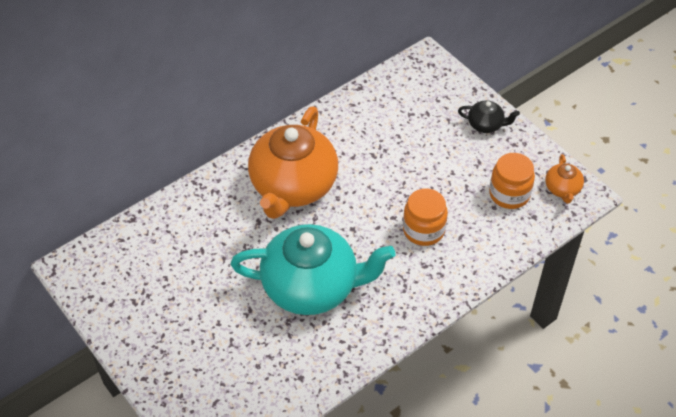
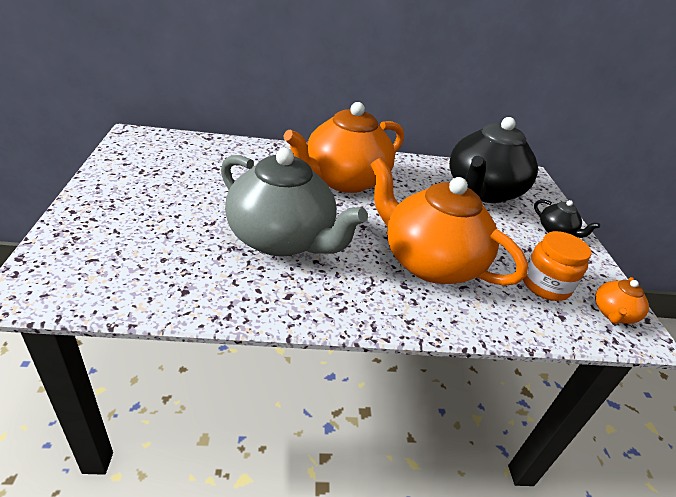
camera: 30 degrees right, 15 degrees down
turquoise teapot [230,224,395,315] -> grey teapot [221,148,368,256]
orange jar [403,188,448,246] -> orange teapot [370,158,528,286]
none -> black teapot [449,117,538,203]

